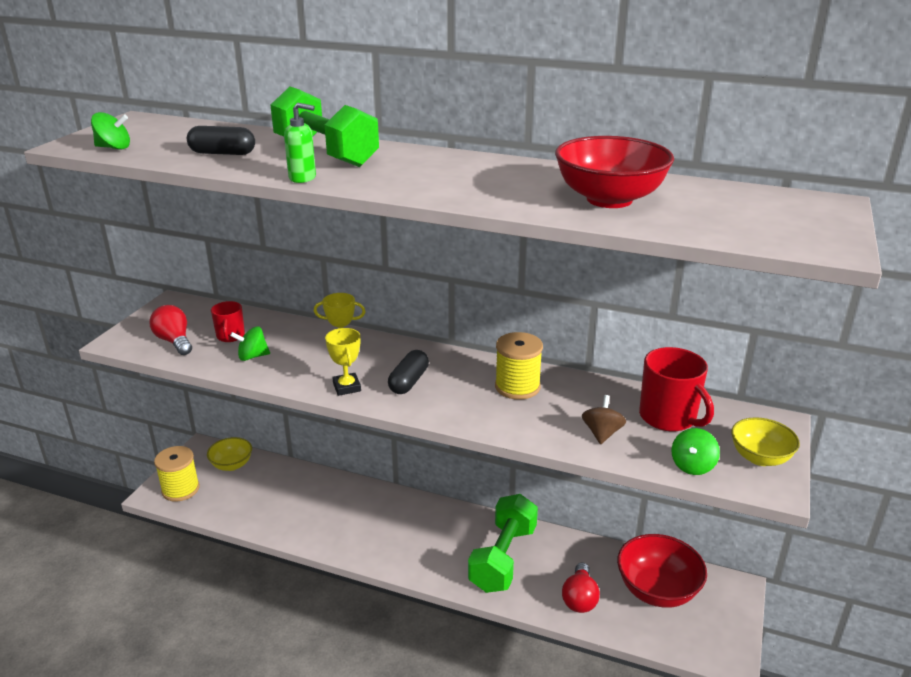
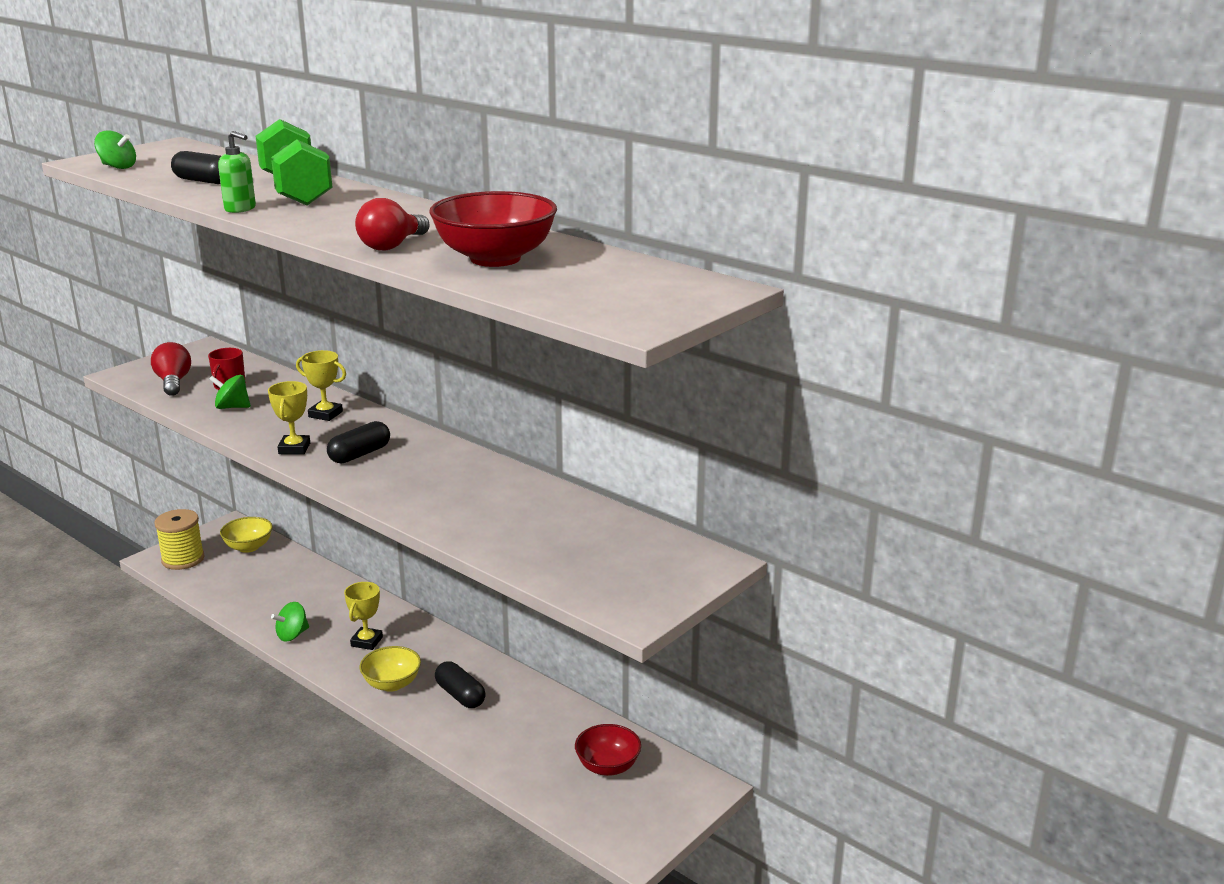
camera: 20 degrees right, 5 degrees down
green dumbbell [468,494,538,593] -> black capsule [435,661,486,708]
yellow spool [495,332,543,400] -> none
red light bulb [562,562,600,613] -> red light bulb moved to [355,198,430,251]
brown spinning top [582,395,626,444] -> none
red bowl [617,534,707,608] -> red bowl [575,724,641,776], size x0.61
red mug [639,347,714,431] -> none
green spinning top [671,428,720,475] -> green spinning top moved to [271,602,309,642]
yellow bowl [731,417,800,466] -> yellow bowl moved to [360,646,421,692]
none -> yellow trophy [344,582,383,650]

